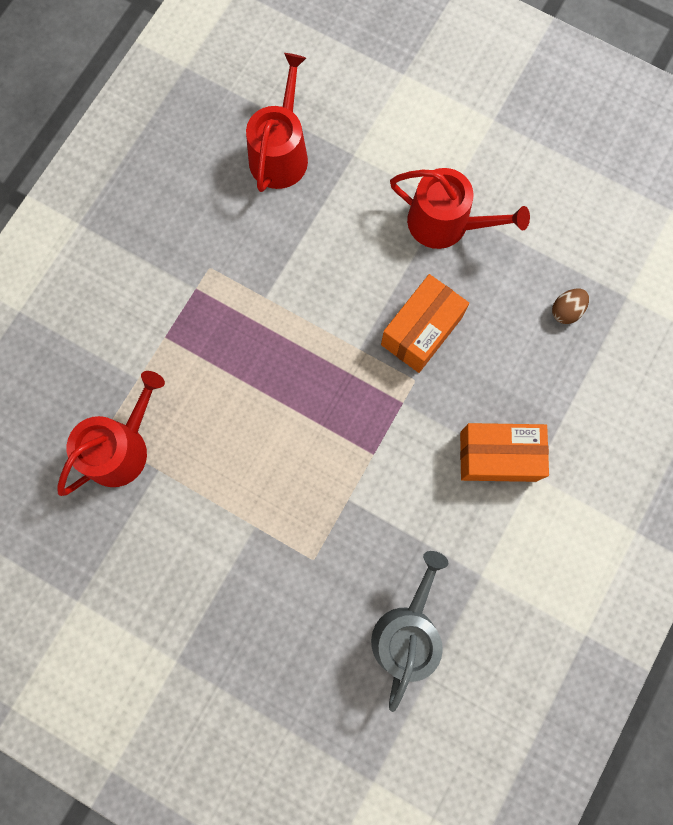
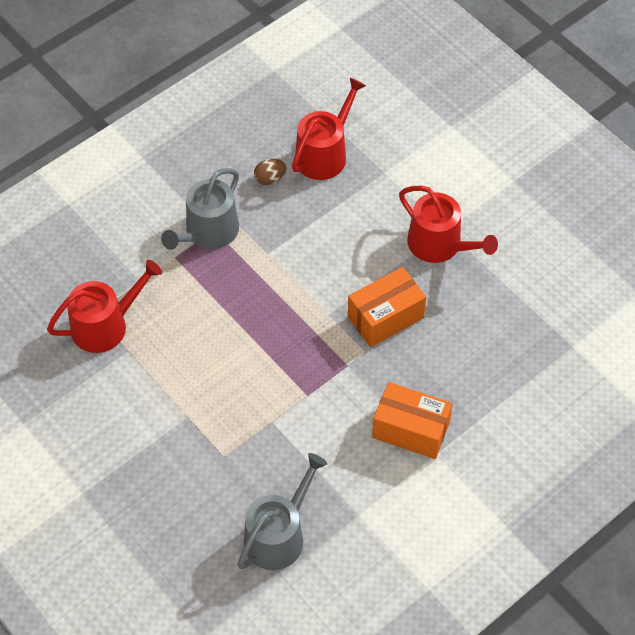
camera: 20 degrees right, 20 degrees down
brown egg [552,289,589,324] -> brown egg moved to [254,159,286,185]
none -> grey watering can [161,168,239,250]

